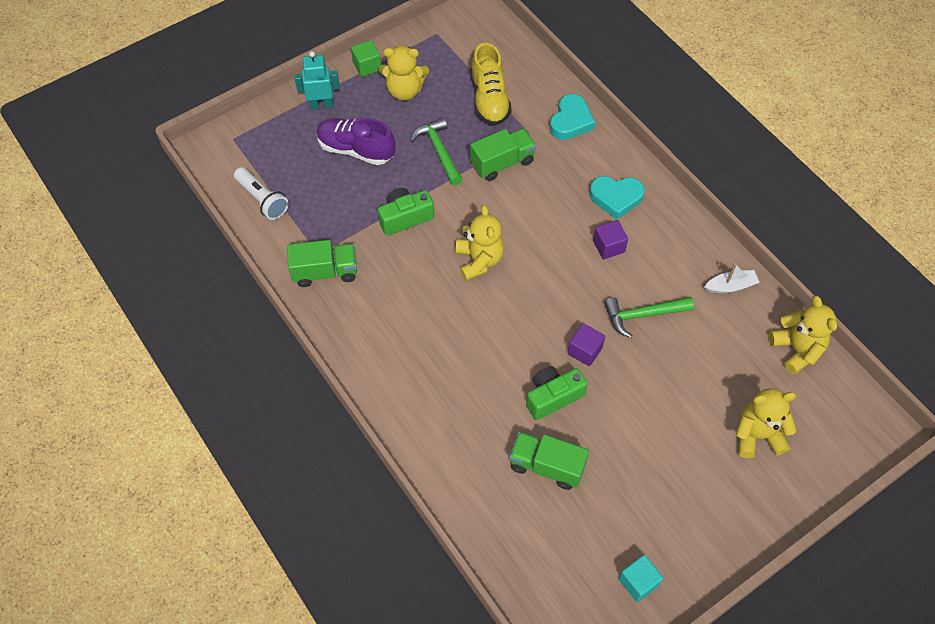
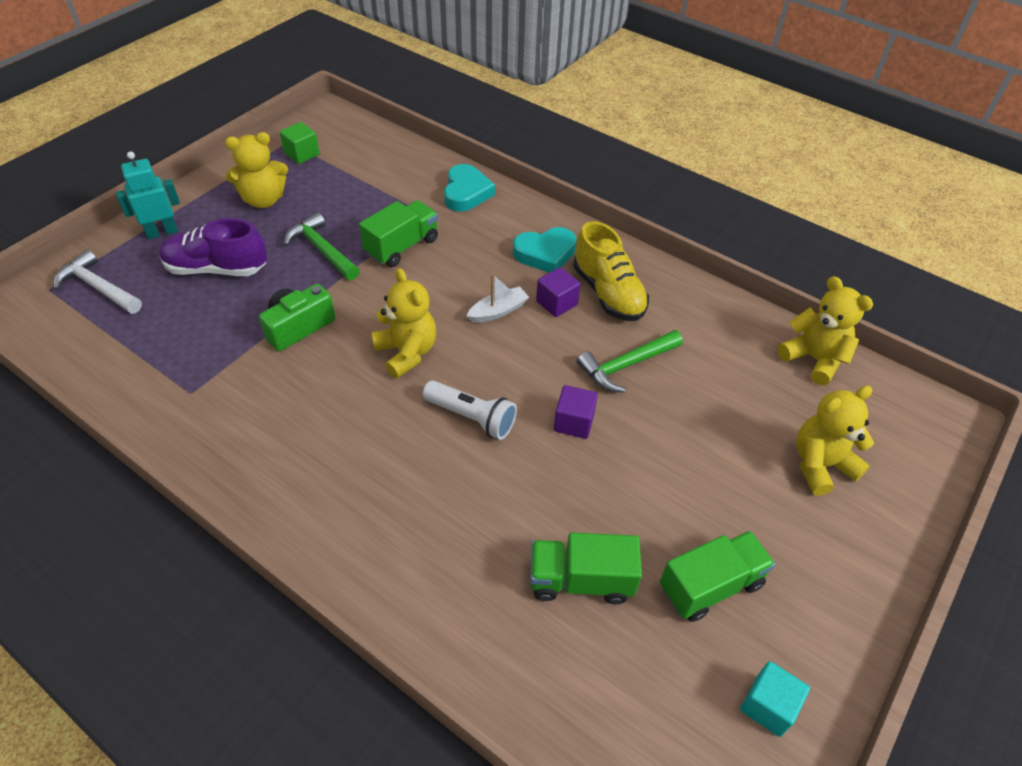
camera: 20 degrees left, 10 degrees down
white flashlight [234,167,289,220] -> white flashlight moved to [422,381,517,440]
green truck [287,240,357,287] -> green truck moved to [660,531,775,622]
green cube [351,40,381,77] -> green cube moved to [280,122,320,164]
yellow shoe [471,43,512,126] -> yellow shoe moved to [573,221,649,321]
green camera [526,366,588,420] -> none
white boat [704,264,760,293] -> white boat moved to [466,274,529,323]
none -> white hammer [53,249,142,314]

